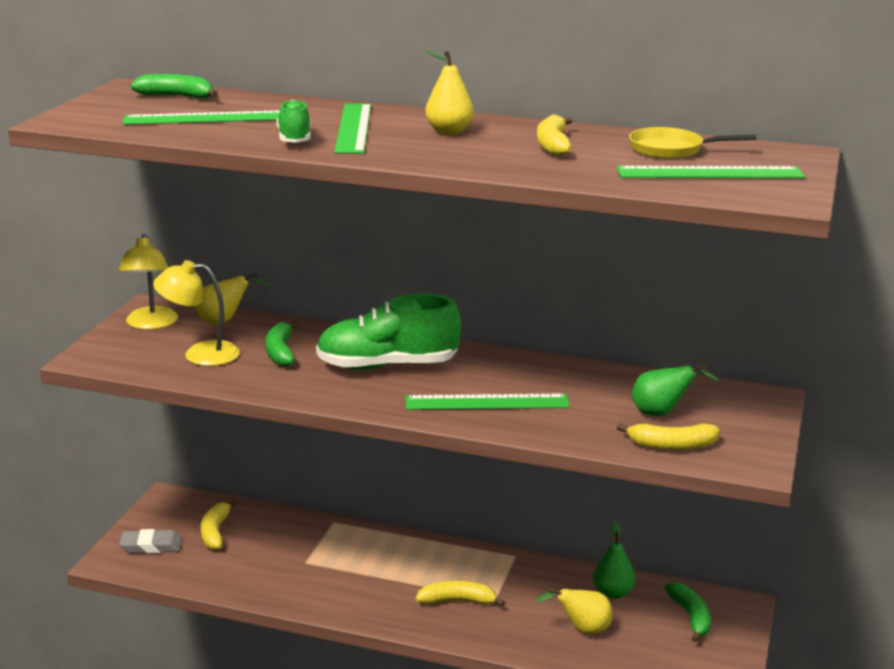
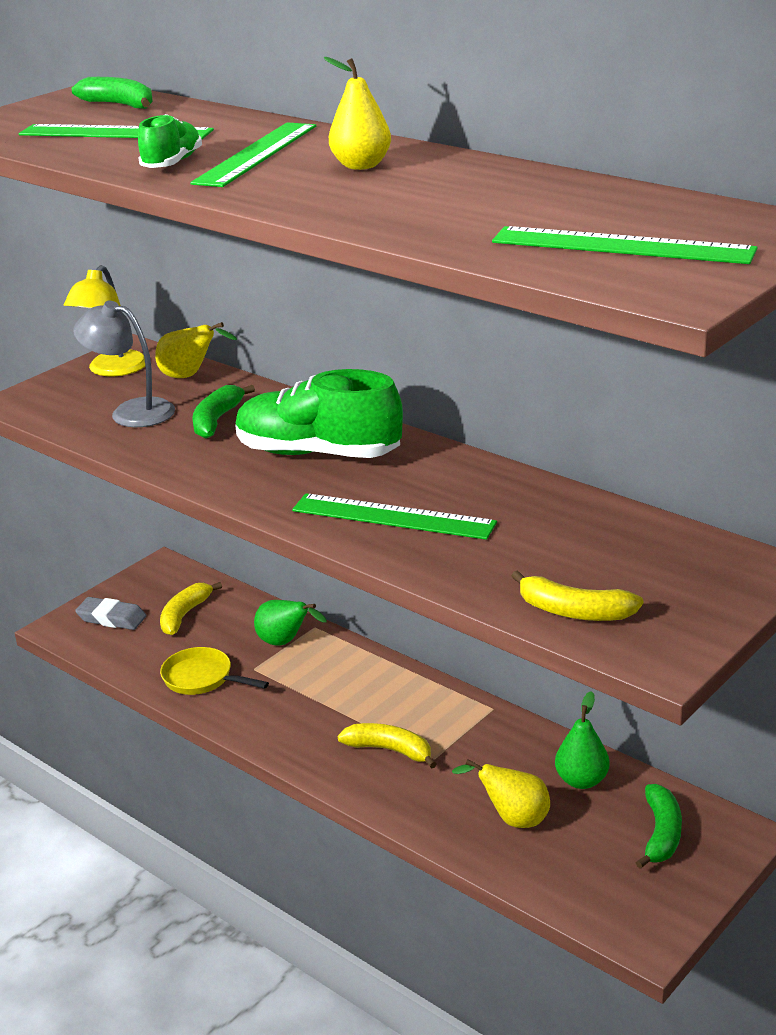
camera: 25 degrees right, 5 degrees up
yellow lamp [153,260,240,366] -> grey lamp [73,301,175,427]
yellow banana [537,114,573,156] -> none
yellow pan [629,127,756,159] -> yellow pan moved to [160,647,269,695]
green pear [632,364,720,416] -> green pear moved to [254,600,327,645]

